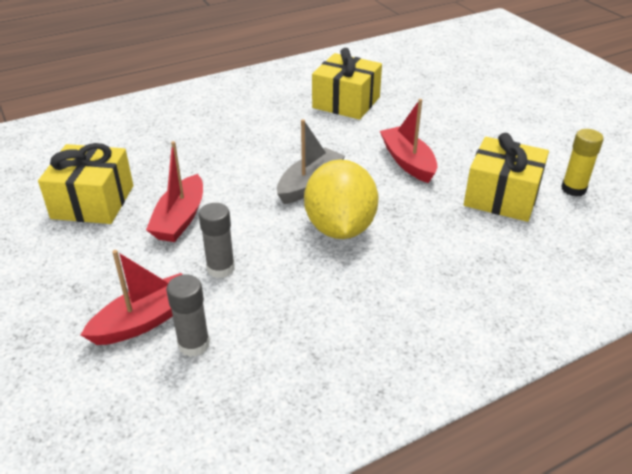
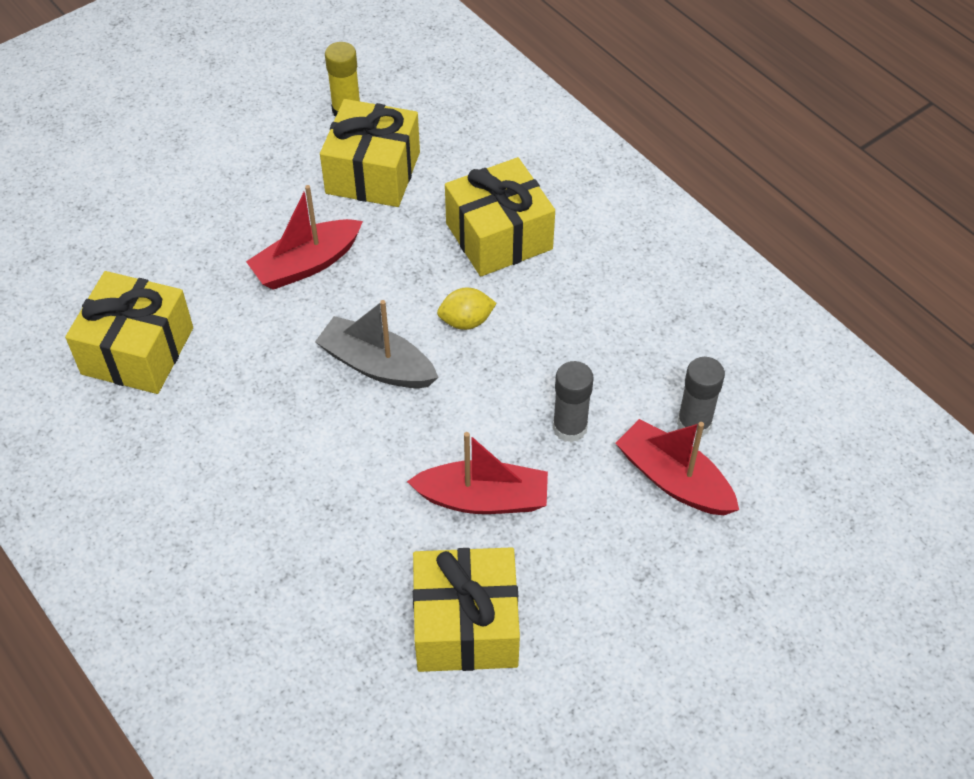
camera: 100 degrees left, 15 degrees up
yellow lemon [304,159,378,239] -> yellow lemon [437,288,497,330], size x0.45
none -> yellow gift [445,157,555,277]

